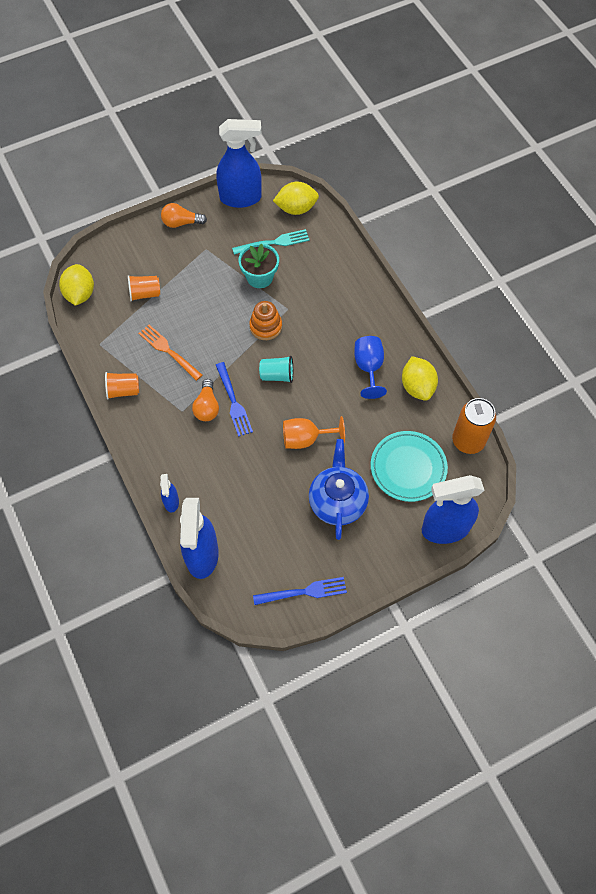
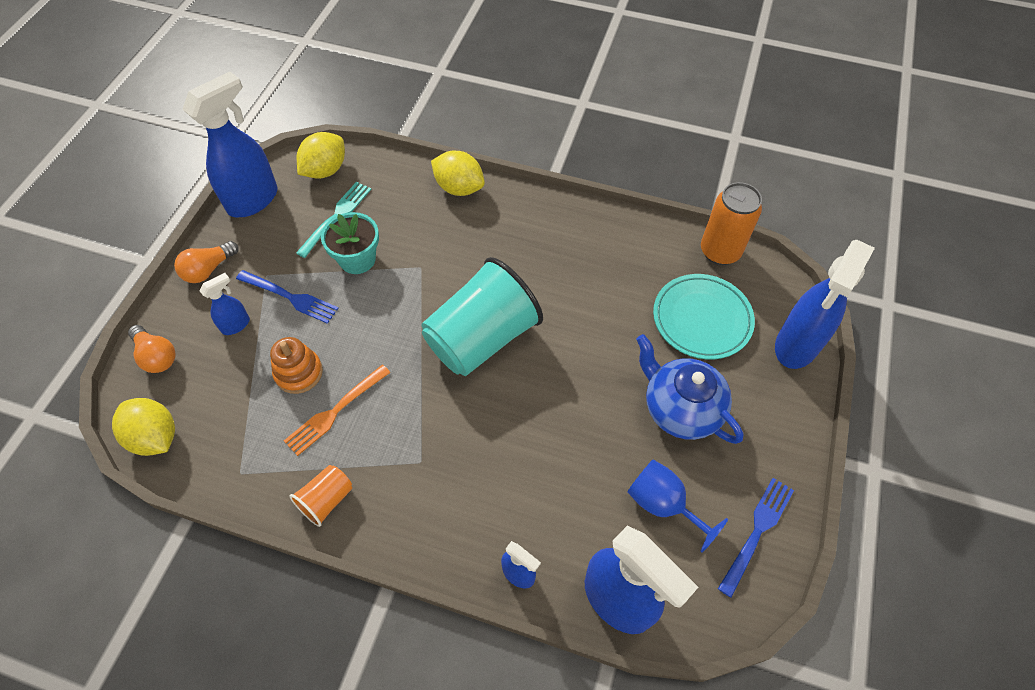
camera: 45 degrees left, 5 degrees down
orange cup [128,275,160,302] -> none
orange fork [138,325,202,381] -> orange fork turned 45 degrees counterclockwise [284,365,391,456]
orange light bulb [192,379,219,421] -> orange light bulb moved to [128,325,176,373]
blue fork [216,362,253,437] -> blue fork moved to [236,270,339,324]
orange stacking toy [249,301,282,340] -> orange stacking toy moved to [270,337,323,394]
turquoise cup [259,356,293,383] -> turquoise cup [421,257,543,376], size x2.21
orange goblet [283,416,345,449] -> none
blue goblet [354,336,387,399] -> blue goblet moved to [627,459,728,553]
yellow lemon [402,356,438,401] -> yellow lemon moved to [431,151,485,196]
none -> blue spray bottle [199,273,250,335]

